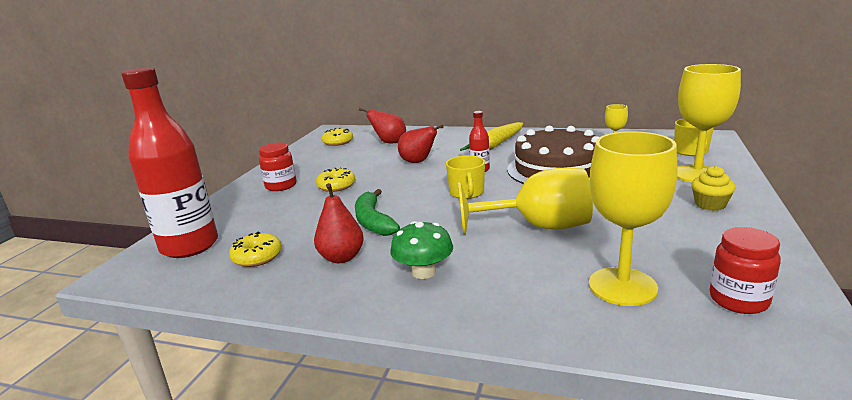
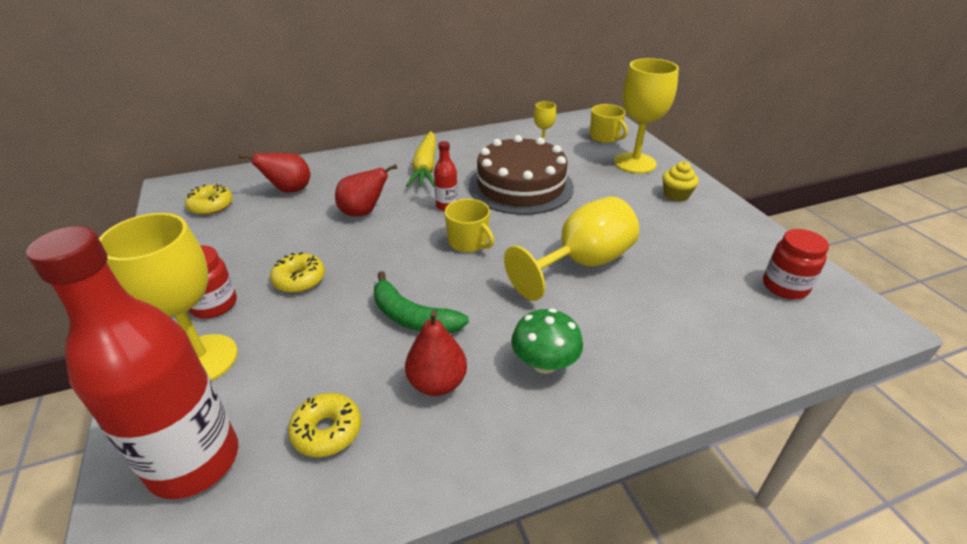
camera: 40 degrees left, 15 degrees up
yellow goblet [589,131,678,306] -> yellow goblet moved to [99,213,238,381]

